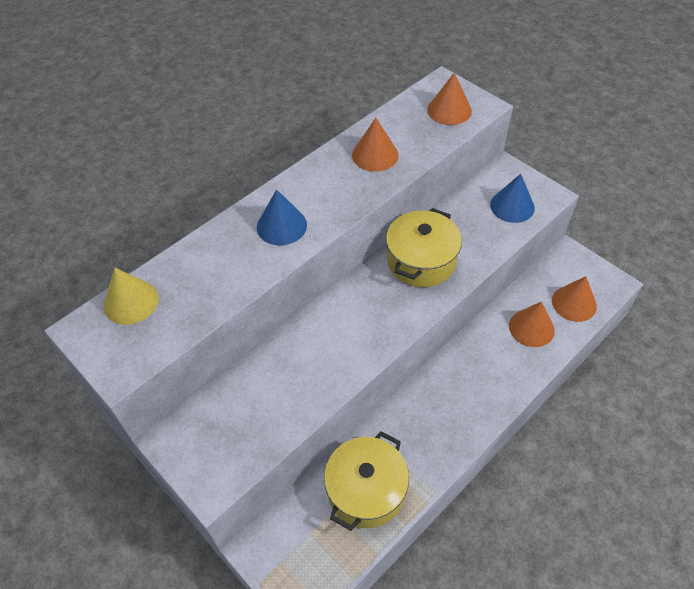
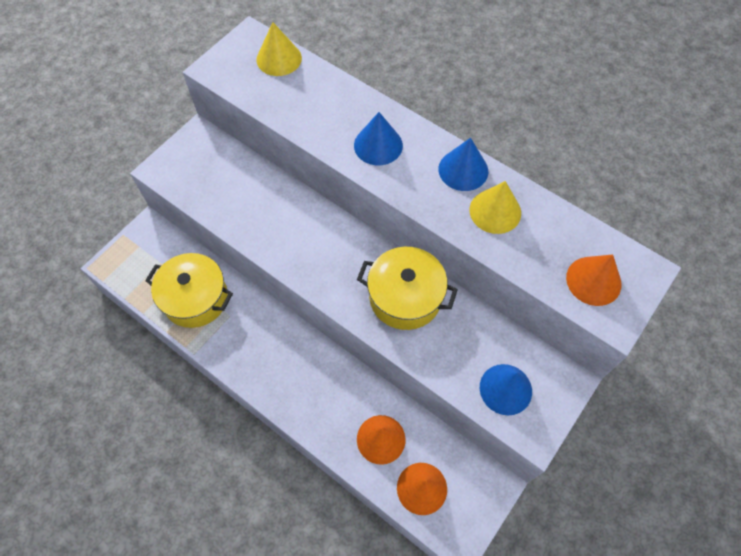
camera: 80 degrees right, 10 degrees up
orange cone [352,118,399,172] -> yellow cone [470,181,521,234]
none -> blue cone [438,138,488,191]

